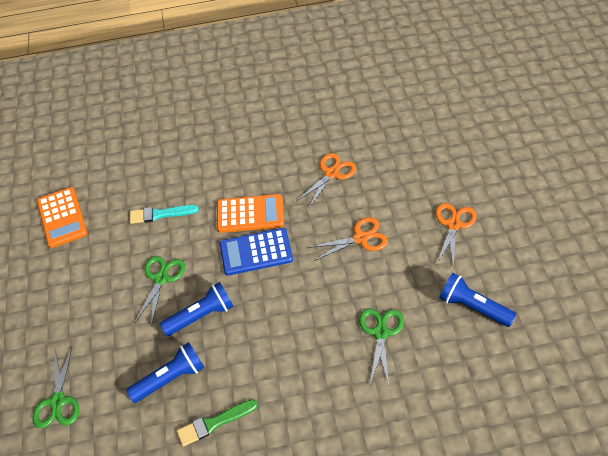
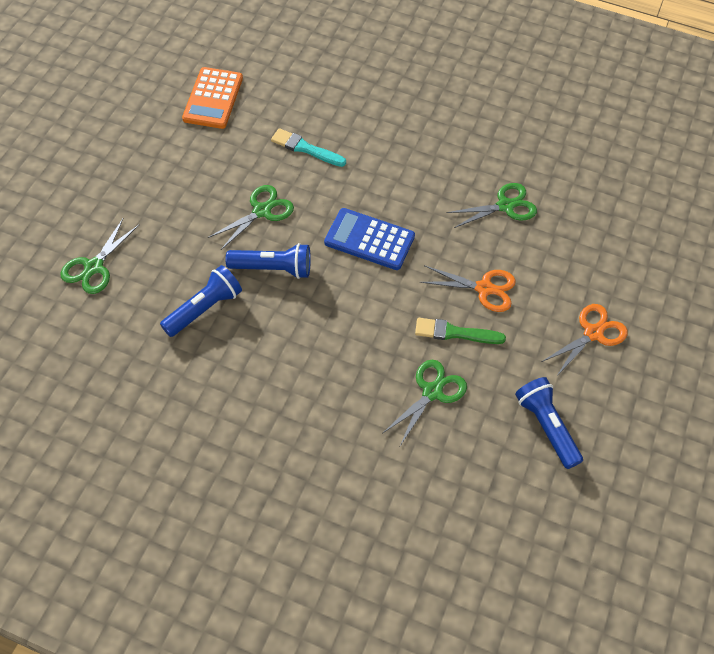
camera: 25 degrees right, 5 degrees up
blue flashlight [126,342,204,403] -> blue flashlight turned 45 degrees counterclockwise [160,265,242,337]
green brush [177,399,258,447] -> green brush moved to [415,318,506,344]
orange calculator [217,194,284,233] -> none
orange scissors [297,153,357,208] -> green scissors [446,183,537,228]

